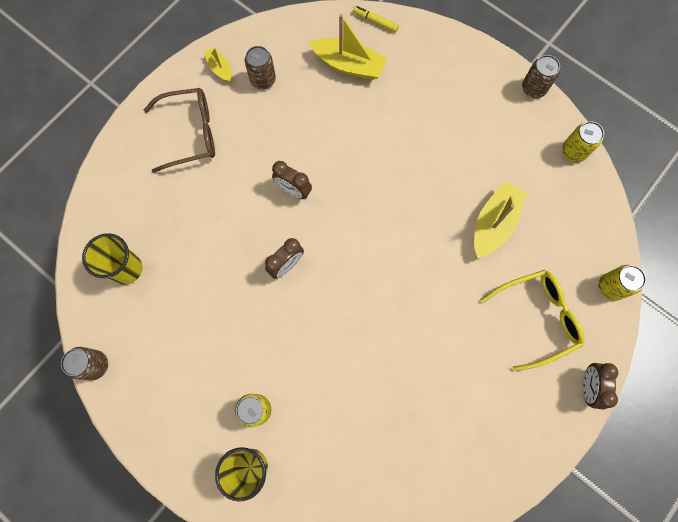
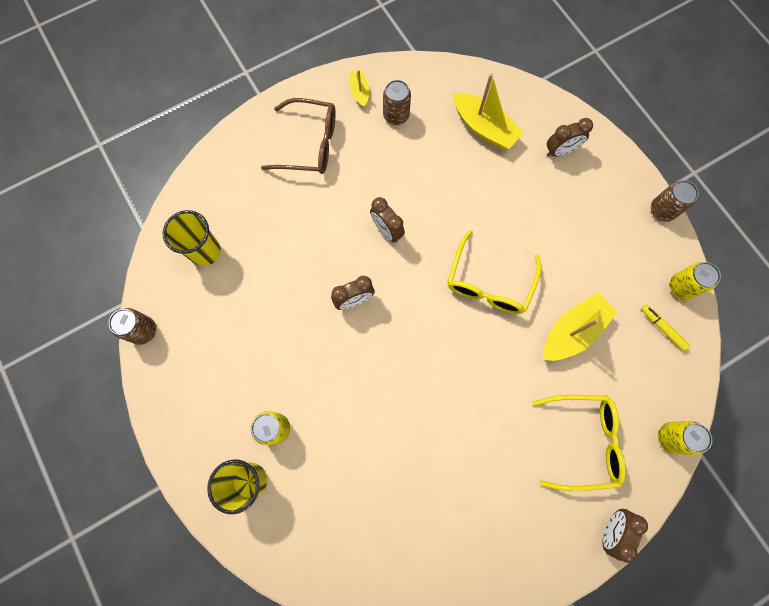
camera: 20 degrees right, 0 degrees up
yellow marker [353,6,399,33] -> yellow marker moved to [641,304,690,351]
none -> yellow glasses [448,230,541,314]
none -> brown clock [547,118,593,157]

